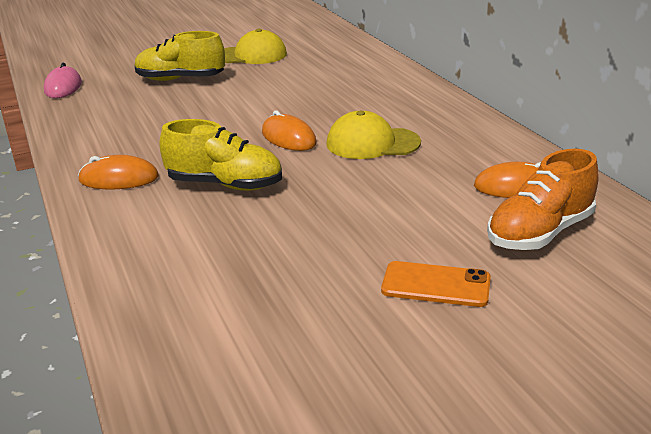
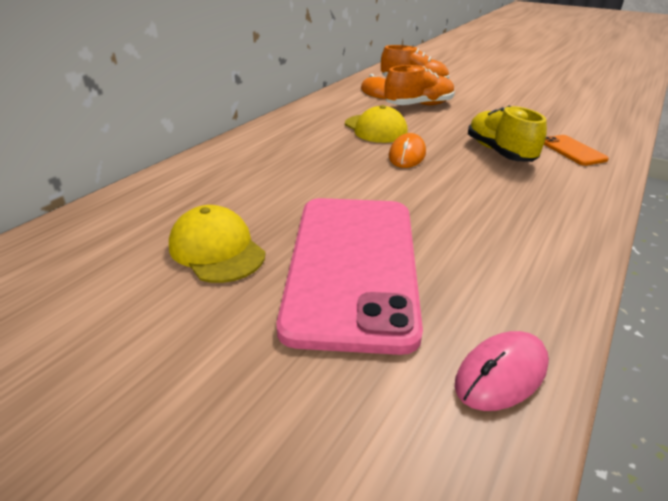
camera: 125 degrees left, 5 degrees up
orange mouse [78,155,159,189] -> none
yellow shoe [135,31,225,81] -> pink phone [276,198,423,355]
orange phone [381,261,491,307] -> orange phone moved to [544,135,609,166]
none -> orange shoe [385,65,455,105]

